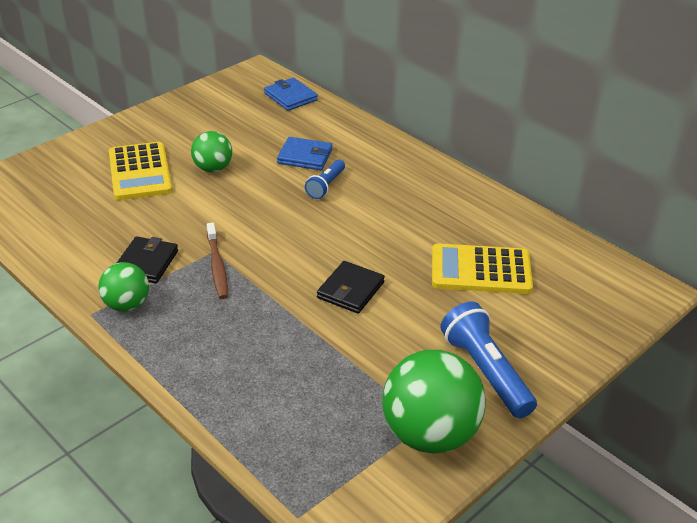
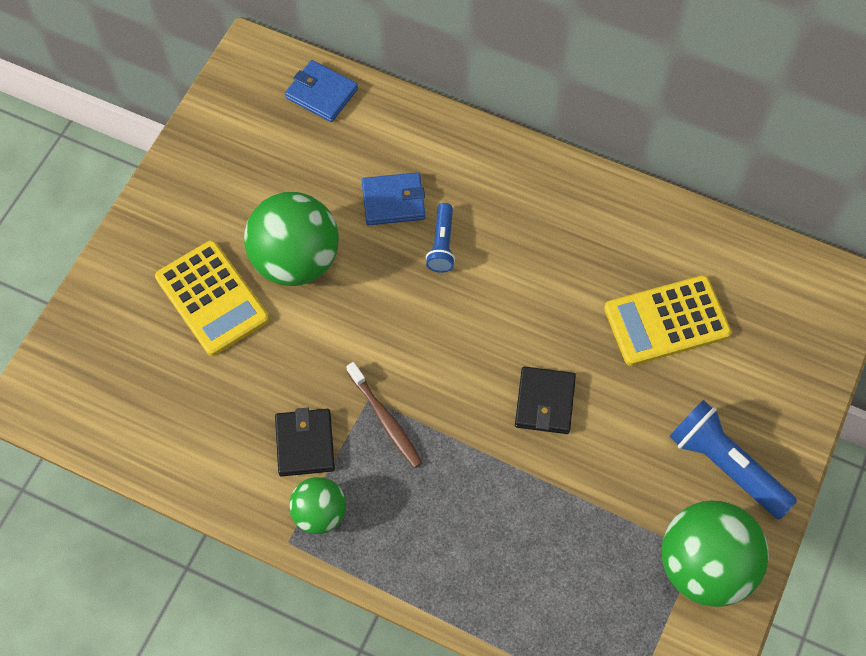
camera: 20 degrees left, 25 degrees up
green ball [191,131,232,172] -> green ball [244,192,339,286], size x1.79

